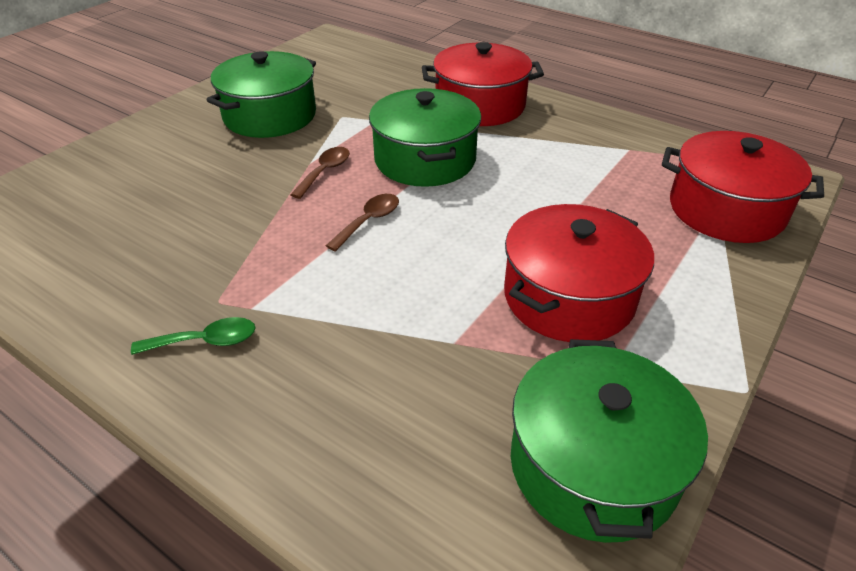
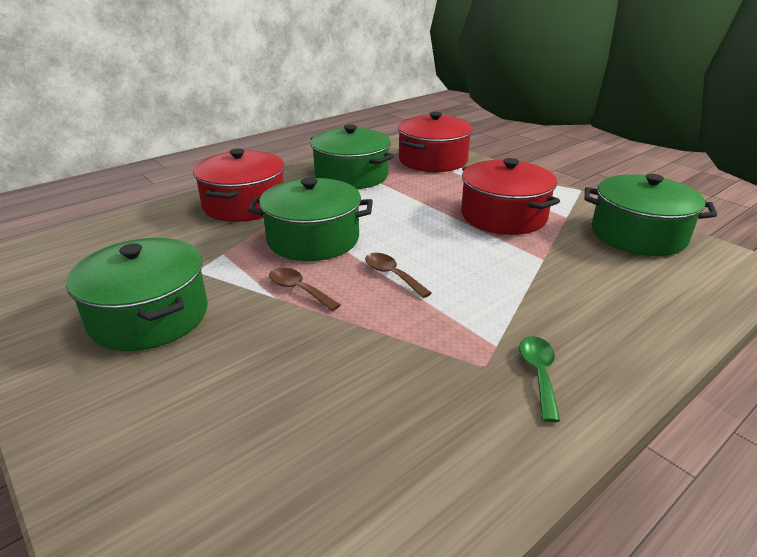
camera: 75 degrees left, 10 degrees down
none -> green pot [311,124,394,189]

